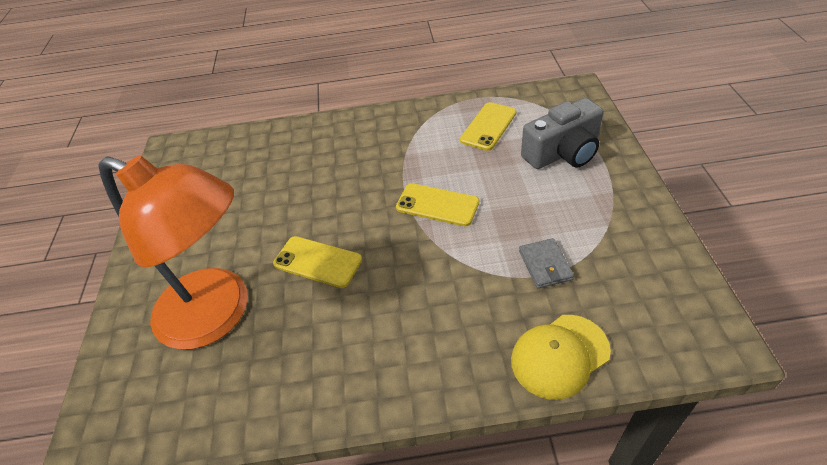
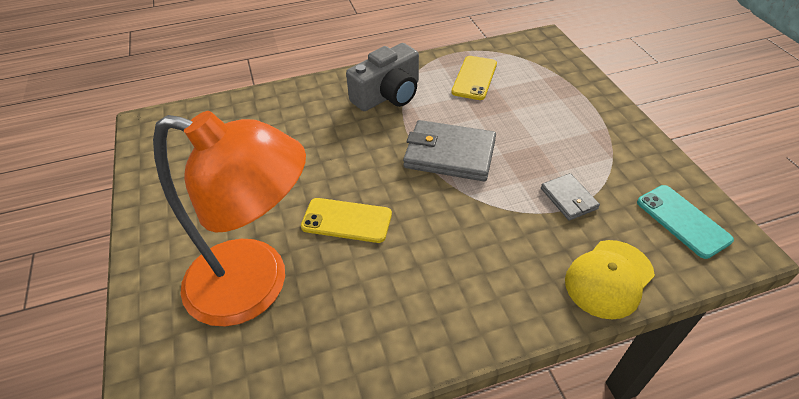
camera: 15 degrees left, 0 degrees up
yellow phone [396,183,479,226] -> grey wallet [403,120,496,181]
grey camera [521,98,604,169] -> grey camera moved to [346,43,419,111]
none -> turquoise phone [637,185,734,259]

